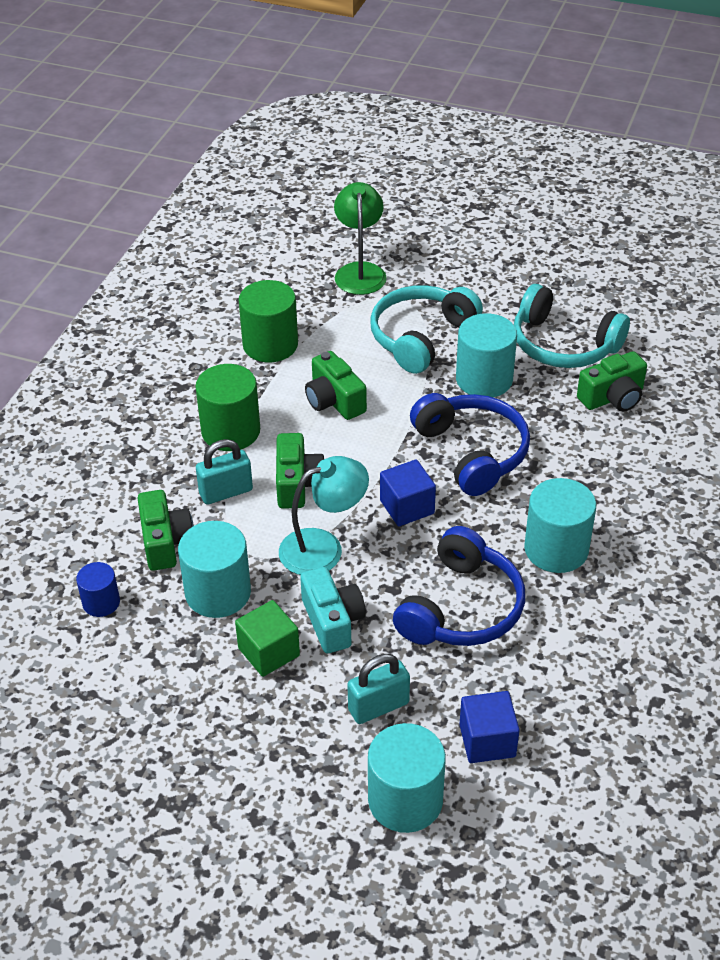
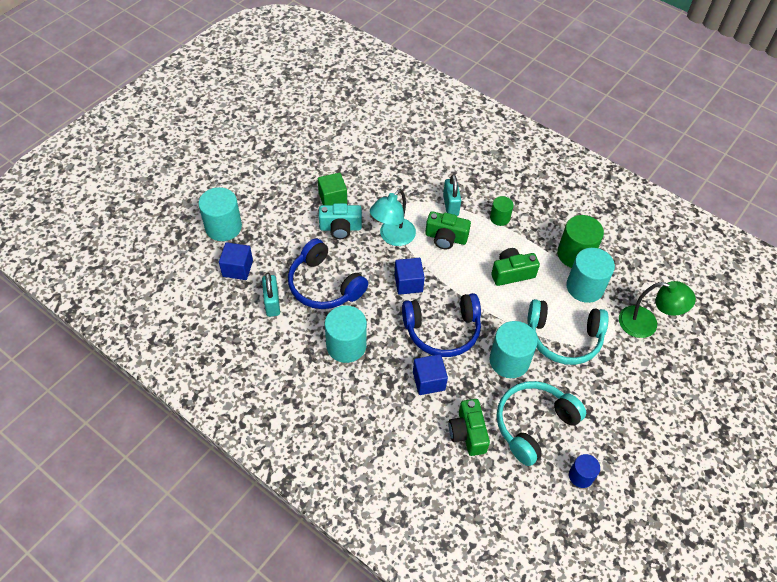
camera: 105 degrees right, 10 degrees up
blue cylinder [76,562,120,617] -> blue cylinder moved to [569,454,600,488]
green camera [137,490,194,571] -> none
turquoise cylinder [178,521,251,618] -> turquoise cylinder moved to [566,248,615,303]
green cylinder [195,364,260,451] -> green cylinder [490,196,514,226], size x0.57
turquoise lamp [279,456,369,575] -> turquoise lamp turned 45 degrees clockwise [370,189,416,246]
turquoise padlock [347,654,410,724] -> turquoise padlock moved to [262,273,280,317]
turquoise headphones [370,285,483,374] -> turquoise headphones turned 135 degrees clockwise [527,299,609,365]
none -> blue cube [413,354,448,395]

